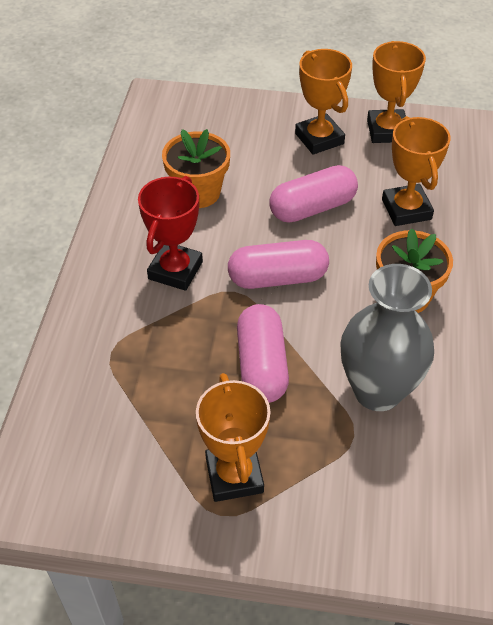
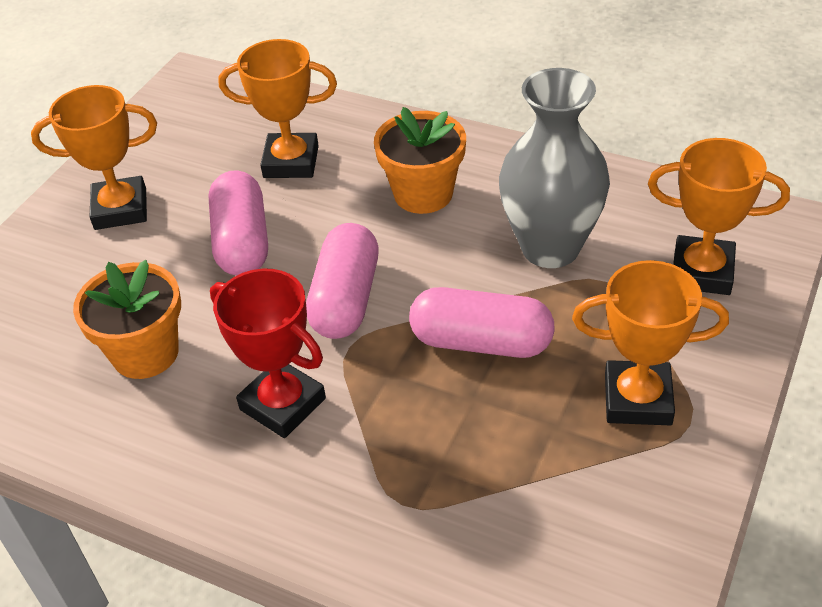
camera: 70 degrees left, 5 degrees down
orange trophy [367,41,426,143] -> orange trophy moved to [648,138,790,295]

